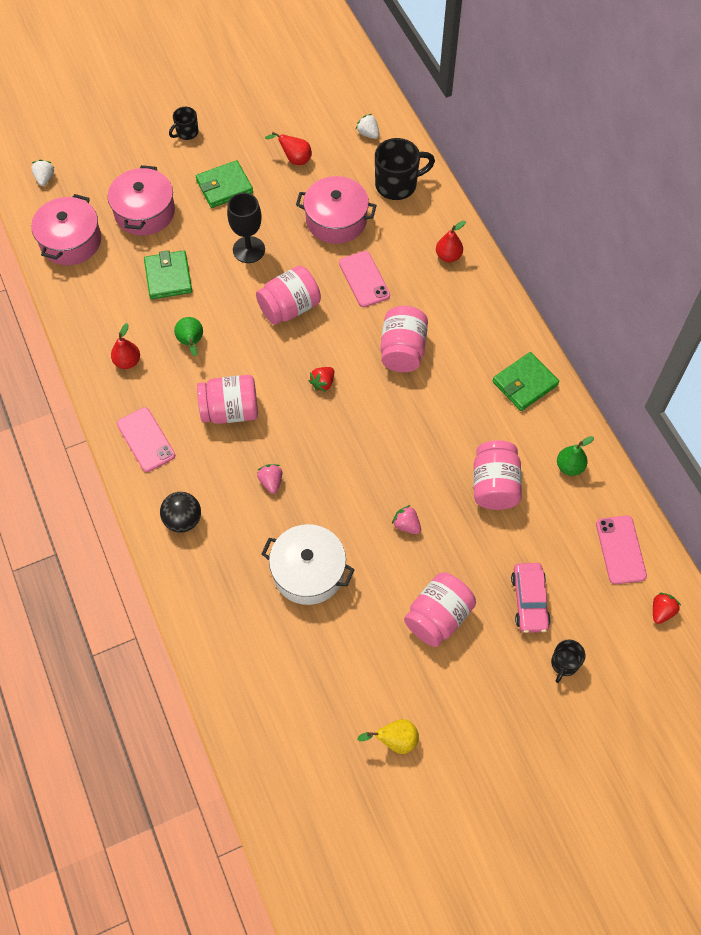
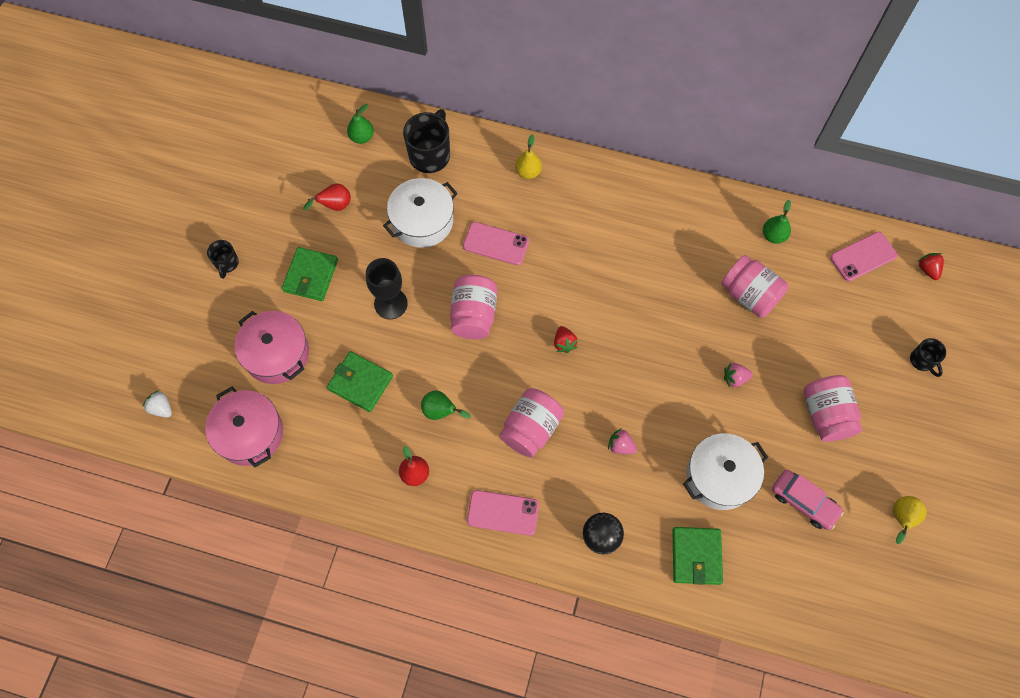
camera: 50 degrees left, 5 degrees up
pink pot [296,176,377,244] -> white pot [383,178,458,248]
white strawberry [356,114,379,139] -> green pear [347,104,374,144]
pink jar [380,306,428,372] -> none
red pear [436,221,466,262] -> yellow pear [515,134,542,179]
green wallet [492,352,559,411] -> green wallet moved to [672,527,723,585]
pink car [511,563,551,633] -> pink car moved to [772,470,844,530]
pink phone [596,516,647,584] -> pink phone turned 60 degrees counterclockwise [830,232,897,281]

